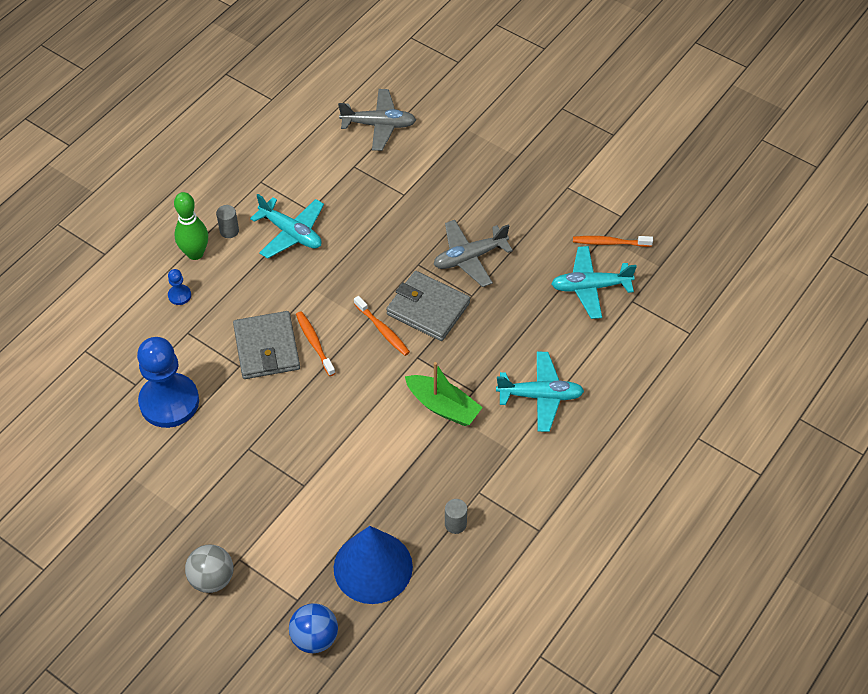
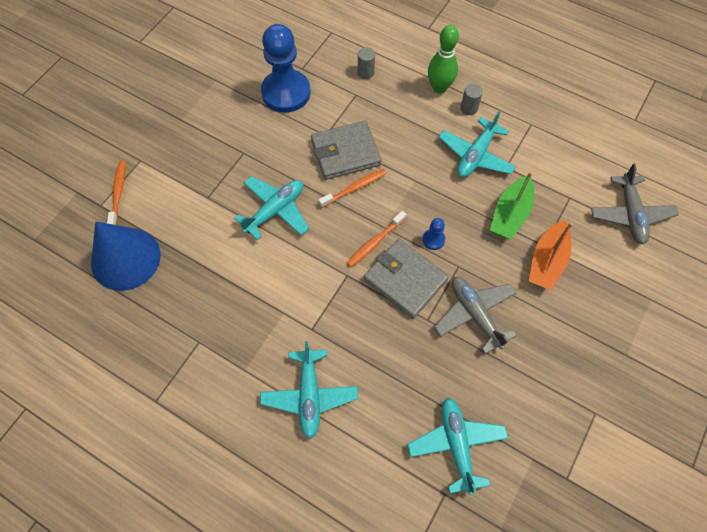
camera: 85 degrees right, 10 degrees up
blue pawn [168,269,191,305] -> blue pawn moved to [423,218,445,250]
grey ball [185,544,233,593] -> none
blue ball [289,603,338,653] -> none
grey wallet [386,271,470,341] -> grey wallet turned 75 degrees counterclockwise [364,239,449,319]
green boat [405,362,483,426] -> green boat moved to [490,172,534,240]
grey cylinder [445,499,467,534] -> grey cylinder moved to [358,47,375,79]
orange toothbrush [573,236,653,247] -> orange toothbrush moved to [107,161,126,225]
none -> turquoise plane [234,176,309,240]
none -> orange boat [529,220,573,291]

